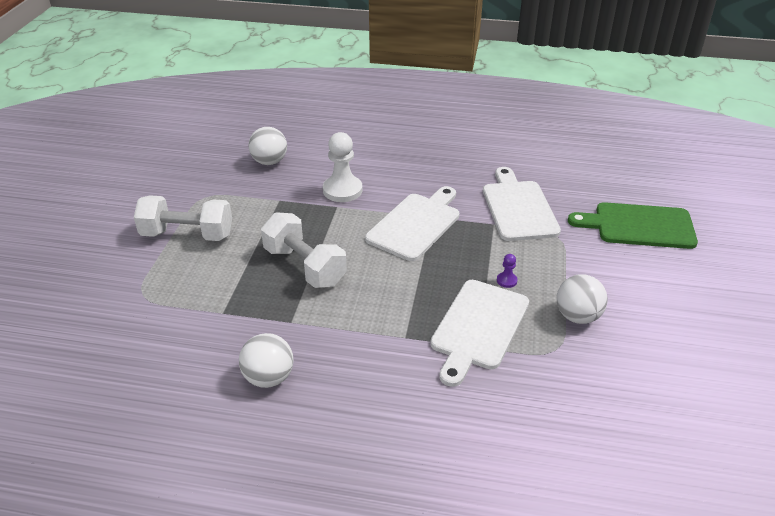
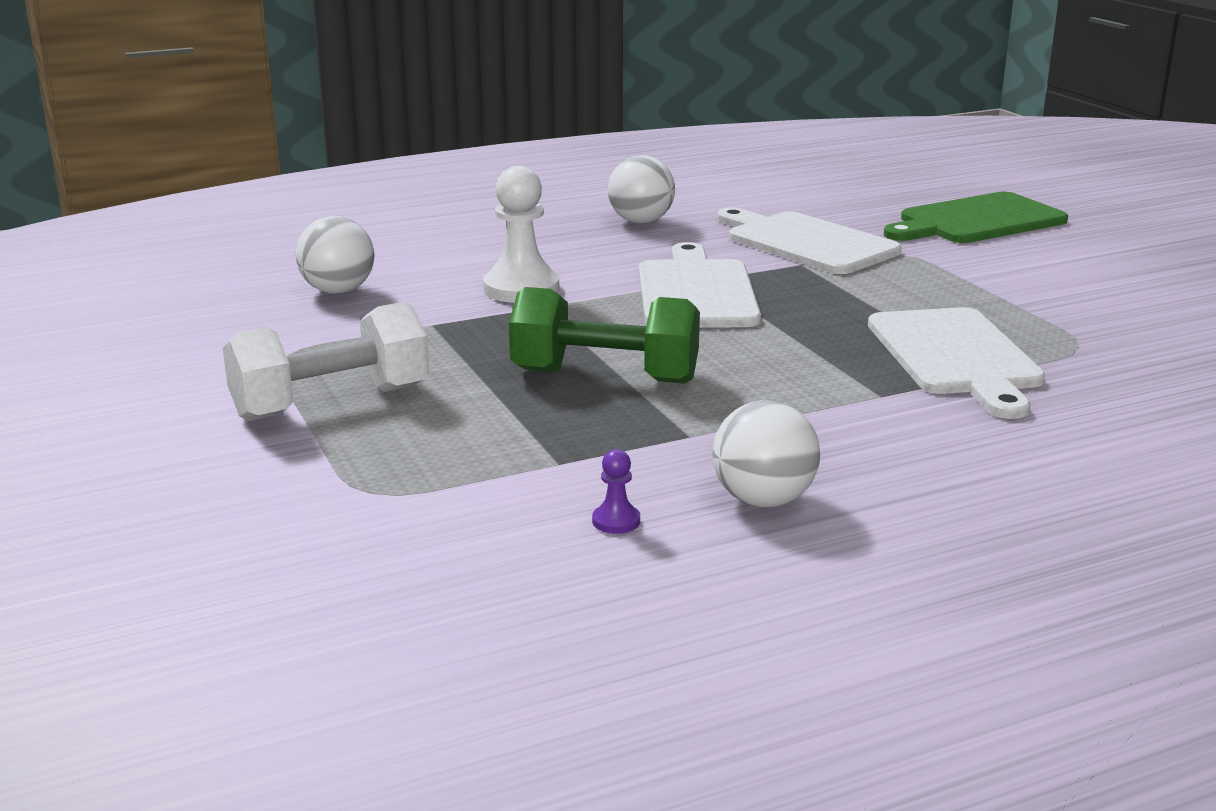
camera: 35 degrees left, 15 degrees down
white dumbbell [261,212,347,288] -> green dumbbell [509,287,700,384]
purple pawn [497,254,518,288] -> purple pawn moved to [592,449,640,534]
white ball [557,274,608,324] -> white ball moved to [608,155,675,223]

